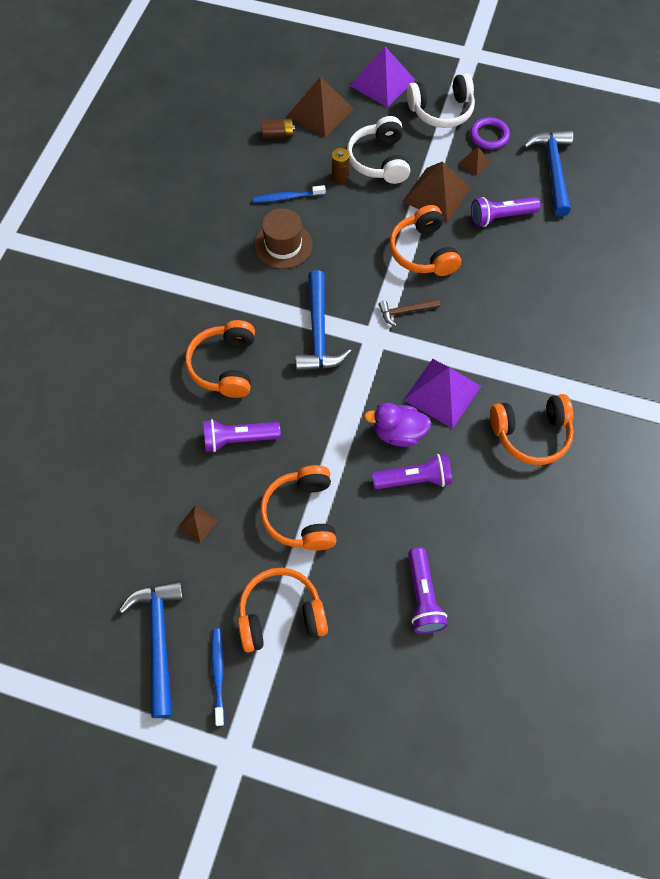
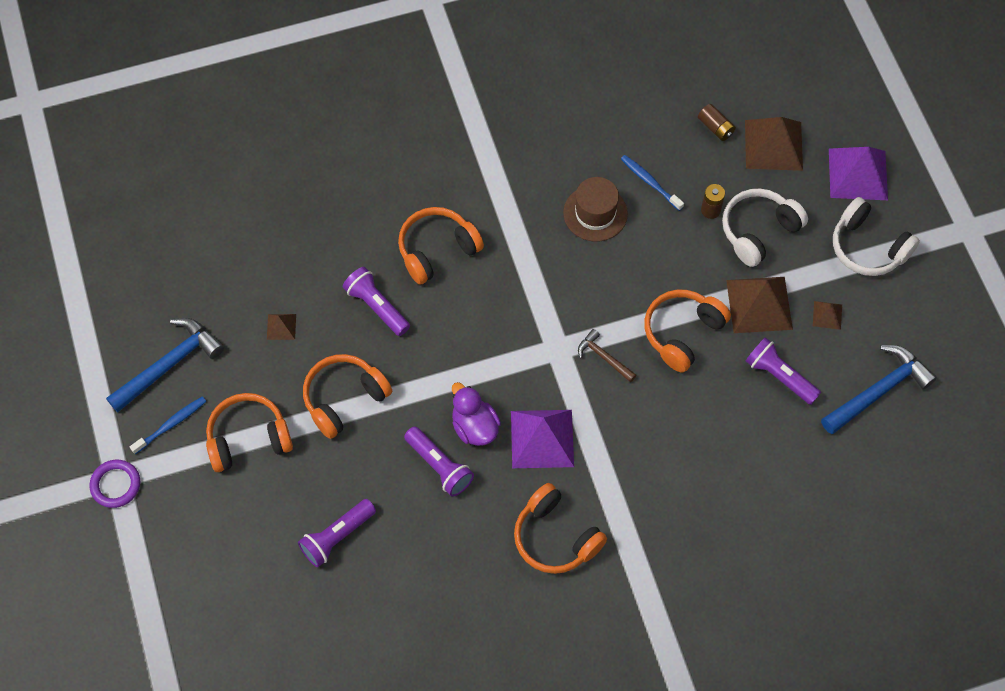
camera: 55 degrees right, 0 degrees up
orange headphones [238,568,328,653] -> orange headphones turned 60 degrees counterclockwise [206,393,293,472]
blue hammer [295,270,352,371] -> none
purple ring [470,117,510,150] -> purple ring moved to [89,460,140,508]

